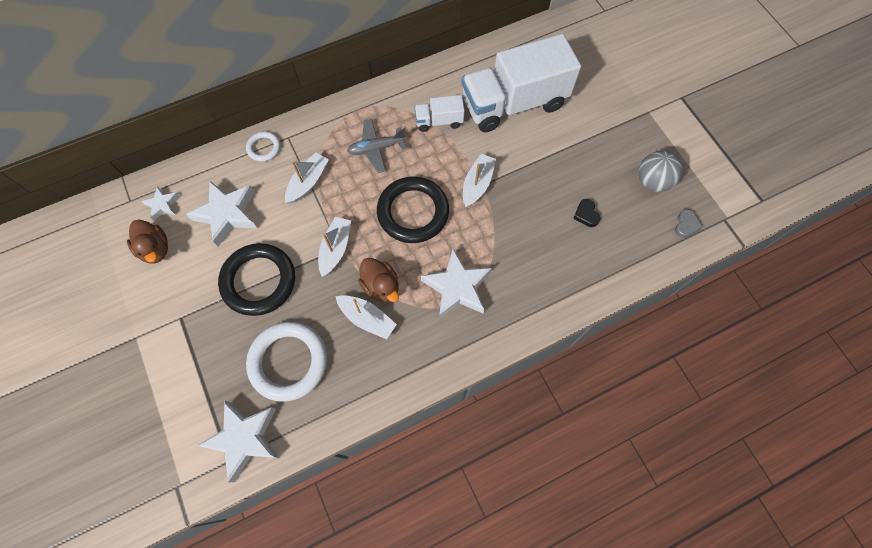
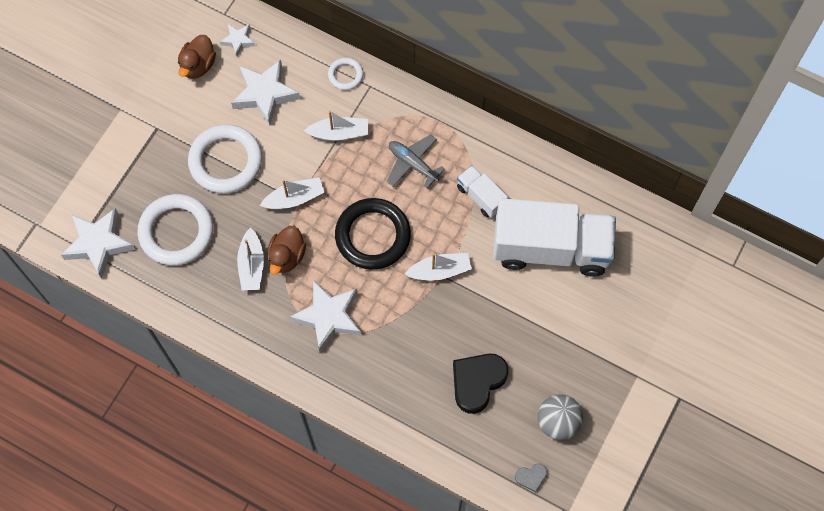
camera: 55 degrees right, 0 degrees up
black ring [218,243,295,316] -> white ring [188,124,262,193]
white truck [461,34,581,132] -> white truck turned 150 degrees clockwise [493,198,616,277]
black heart [573,199,600,227] -> black heart [453,354,508,414], size x2.03

